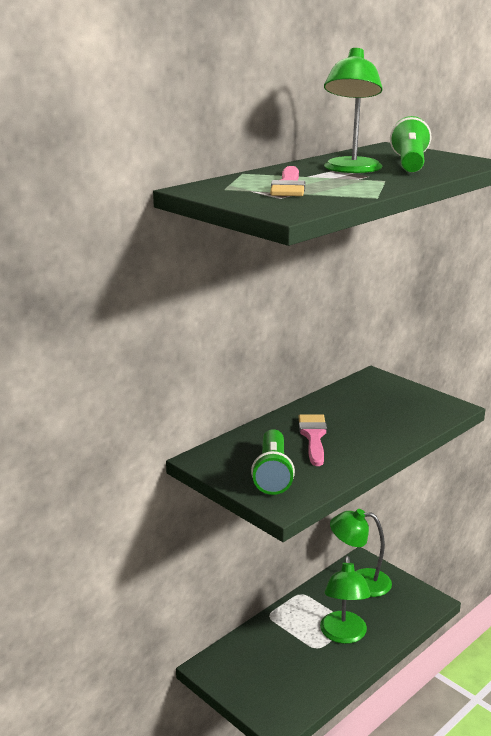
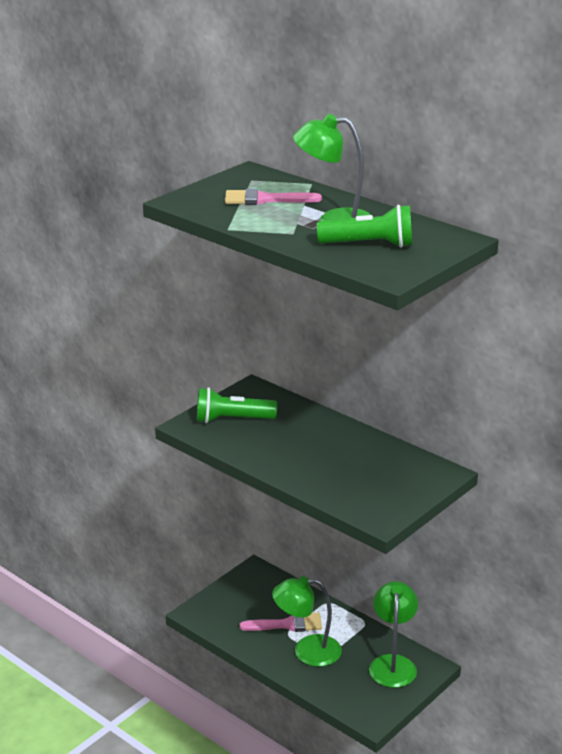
camera: 85 degrees right, 5 degrees up
pink brush [298,414,327,466] -> pink brush moved to [240,613,322,632]

